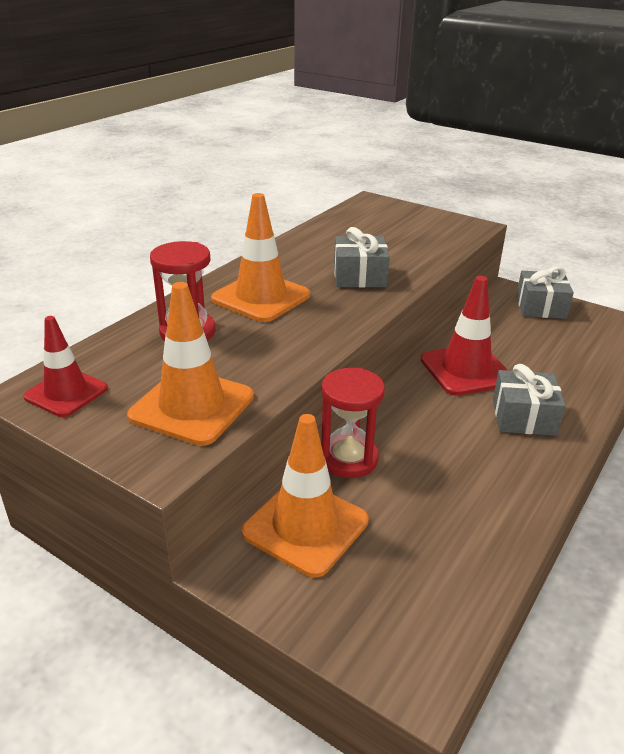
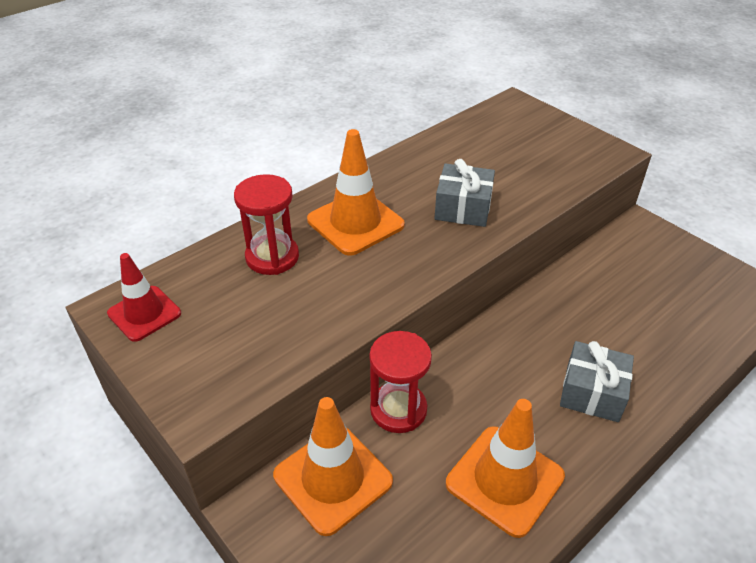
camera: 15 degrees right, 10 degrees up
orange traffic cone [127,282,254,446] -> orange traffic cone moved to [446,399,565,538]
red traffic cone [420,276,509,396] -> none
grey gift [516,266,574,319] -> none

